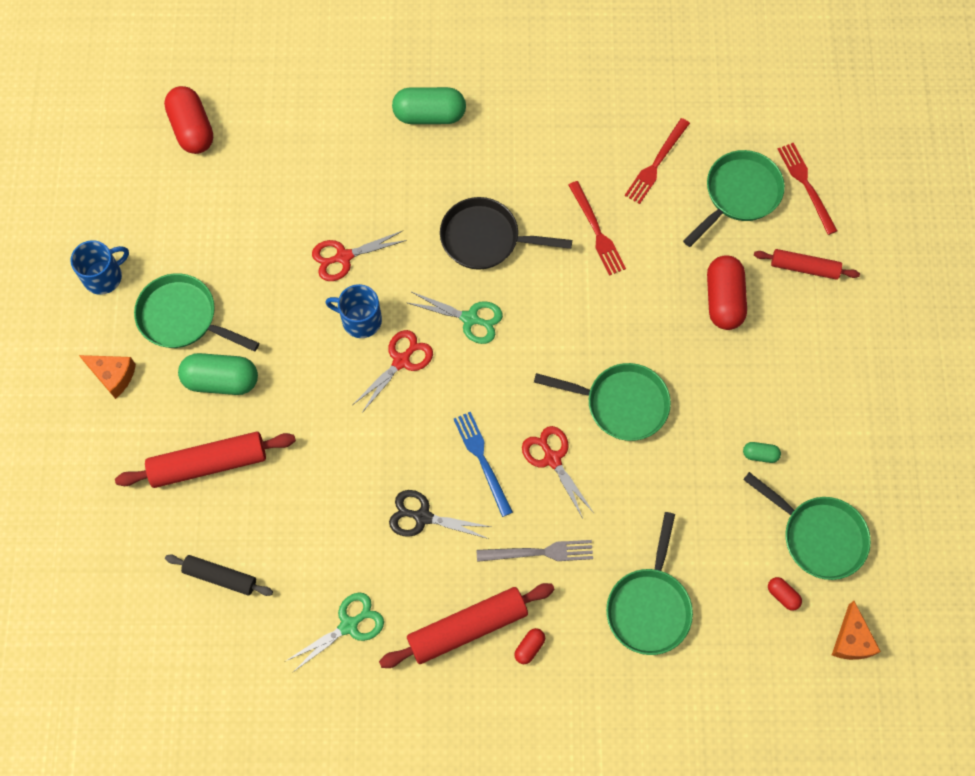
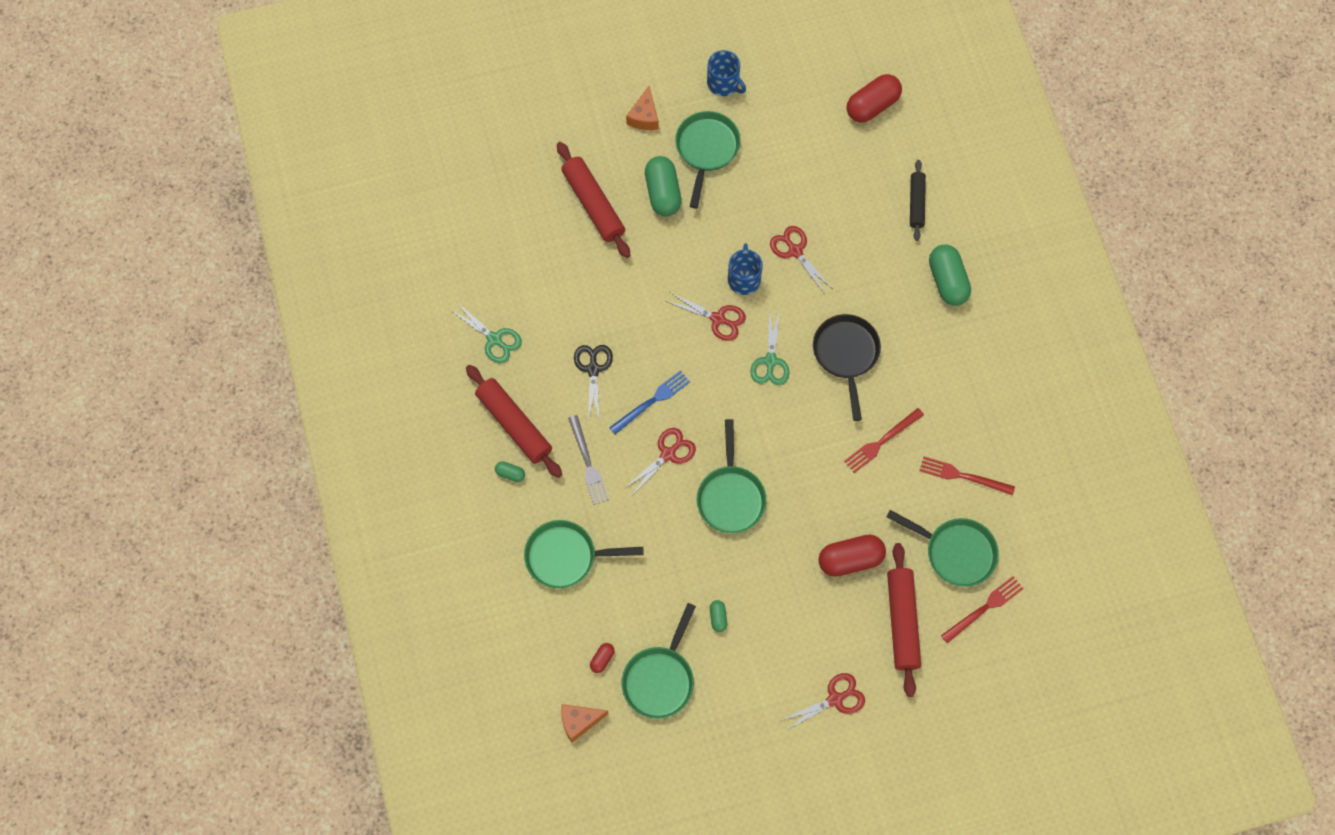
camera: 75 degrees right, 0 degrees up
black rolling pin [165,555,273,596] -> black rolling pin moved to [910,160,926,241]
red capsule [514,628,545,664] -> green capsule [495,461,525,482]
red rolling pin [754,249,860,280] -> red rolling pin [887,543,921,697], size x1.62
none -> red scissors [780,673,865,731]

